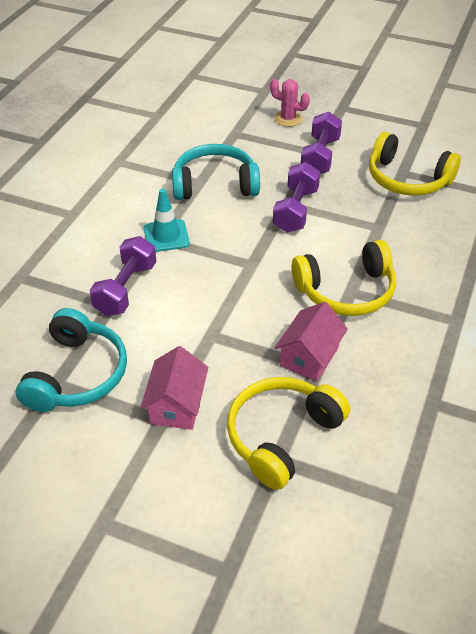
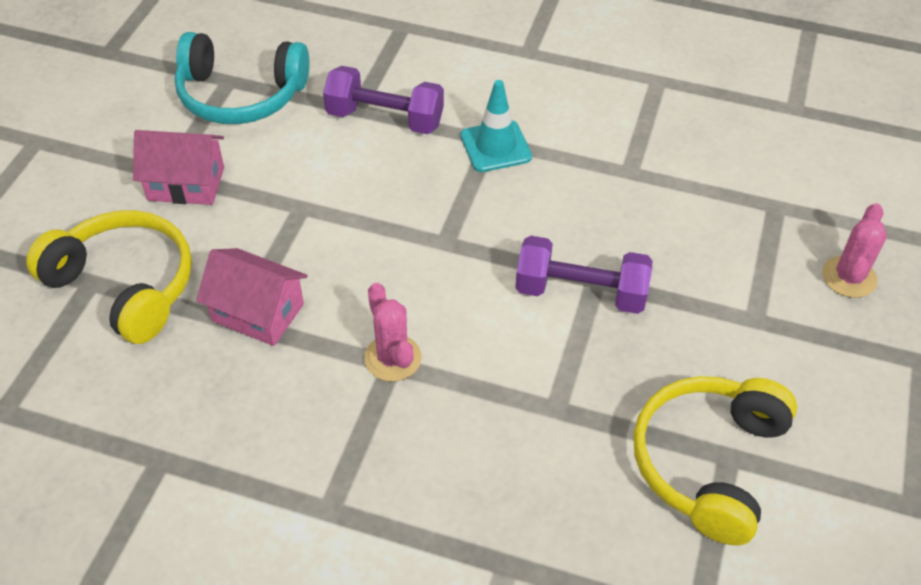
camera: 85 degrees right, 5 degrees up
turquoise headphones [172,144,260,200] -> none
yellow headphones [291,240,396,316] -> pink cactus [364,283,421,381]
purple dumbbell [301,112,342,174] -> none

